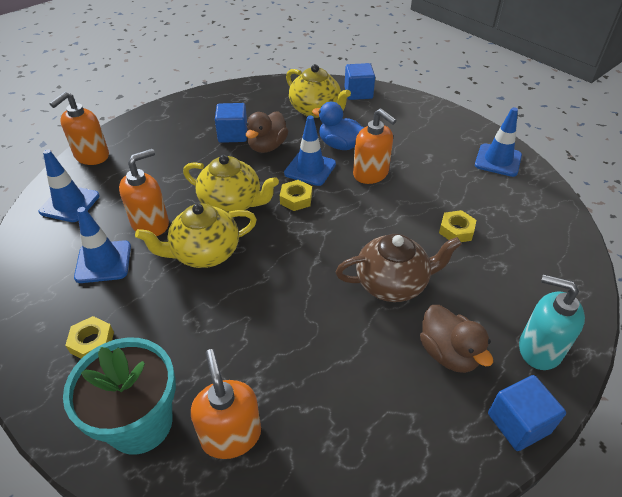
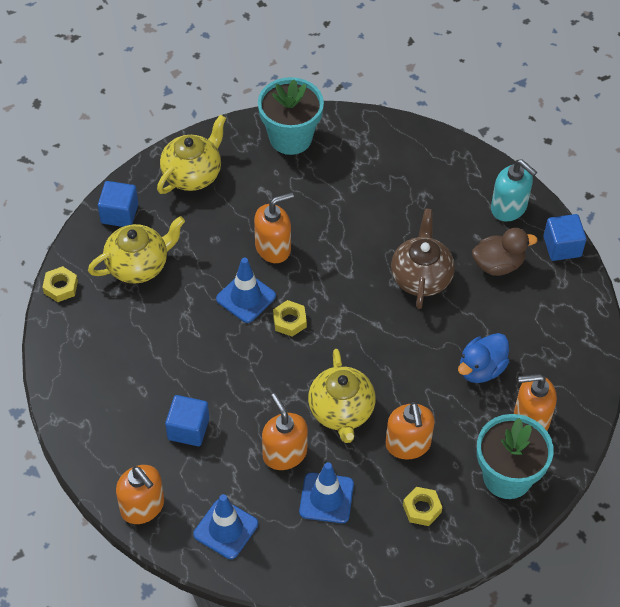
camera: 75 degrees left, 10 degrees up
yellow teapot [183,155,279,214] -> yellow teapot moved to [157,115,226,194]
blue cube [215,103,247,143] -> blue cube moved to [165,395,209,446]
brown duck [246,111,288,153] -> none
blue duck [312,102,364,150] -> blue duck moved to [458,333,509,383]
yellow nut [439,210,476,242] -> yellow nut moved to [42,266,78,302]
blue traffic cone [475,107,522,177] -> turquoise flower pot [258,77,324,155]
turquoise soap dispenser [519,274,585,370] -> turquoise soap dispenser turned 90 degrees counterclockwise [491,159,537,222]
none -> orange soap dispenser [386,402,435,459]

